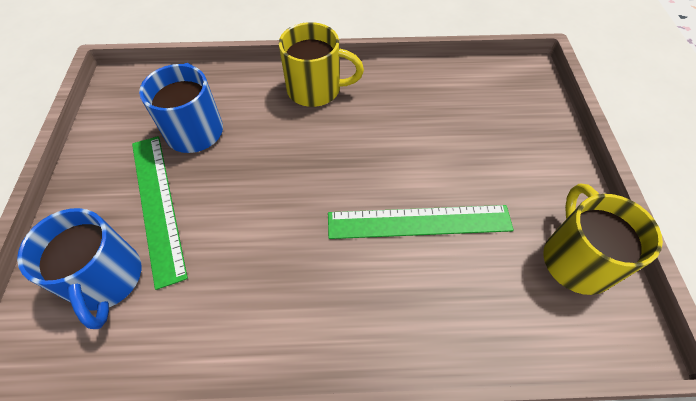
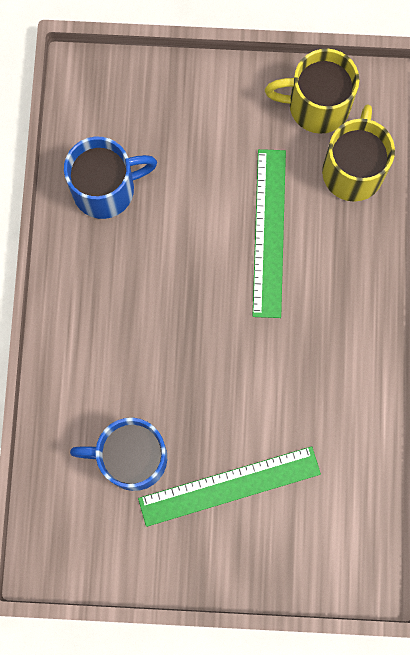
camera: 85 degrees left, 20 degrees up
blue mug [17,208,142,329] -> blue mug moved to [64,137,157,219]
yellow mug [279,22,364,107] -> yellow mug moved to [322,104,395,202]

